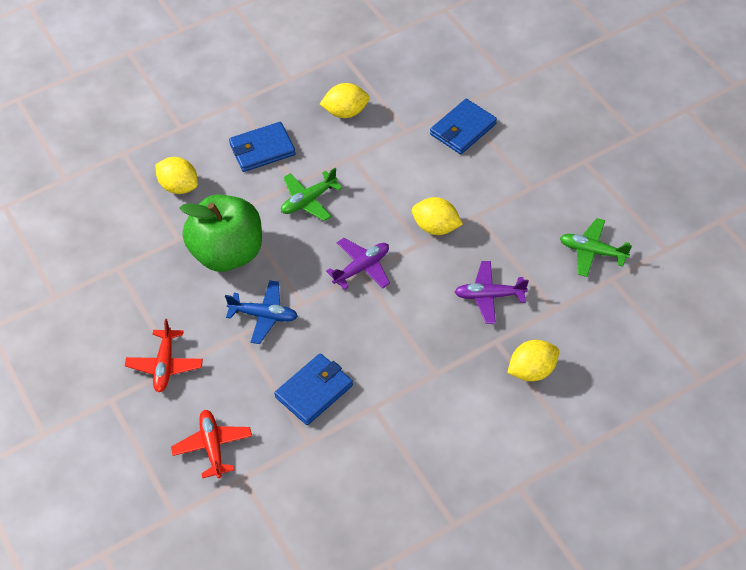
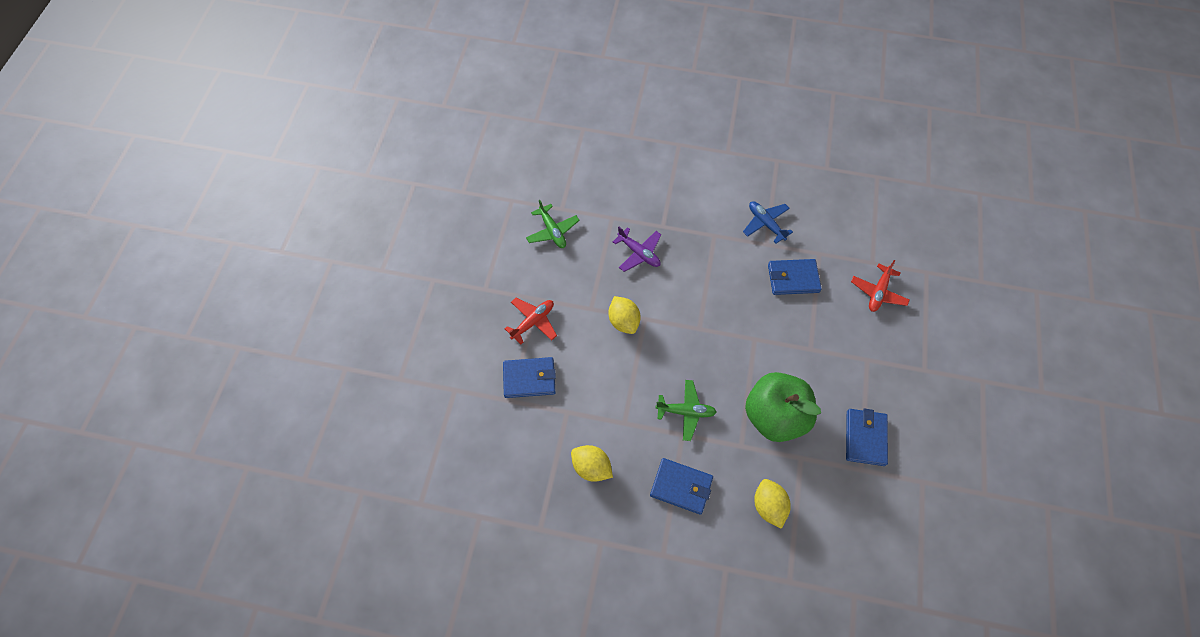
camera: 140 degrees left, 10 degrees up
red plane [125,319,203,392] -> red plane moved to [505,298,557,344]
blue plane [225,280,298,344] -> blue plane moved to [743,201,793,244]
purple plane [326,238,390,290] -> none
yellow lemon [507,340,559,381] -> none
none -> blue wallet [846,409,888,466]

